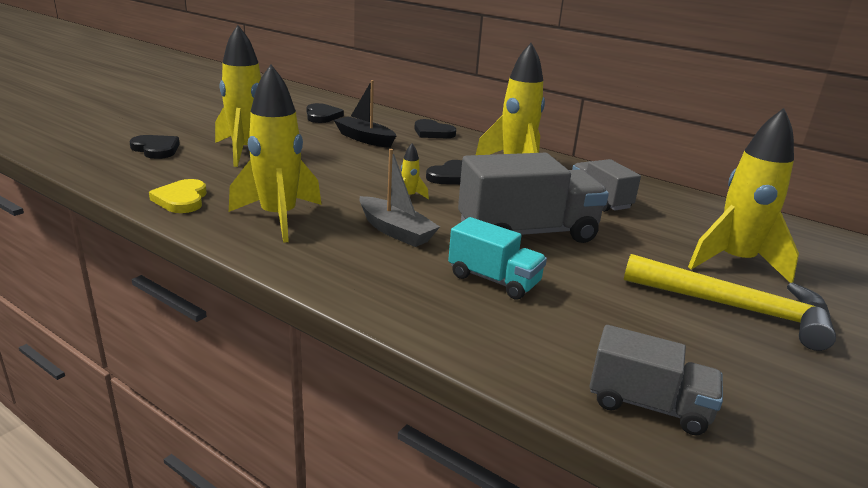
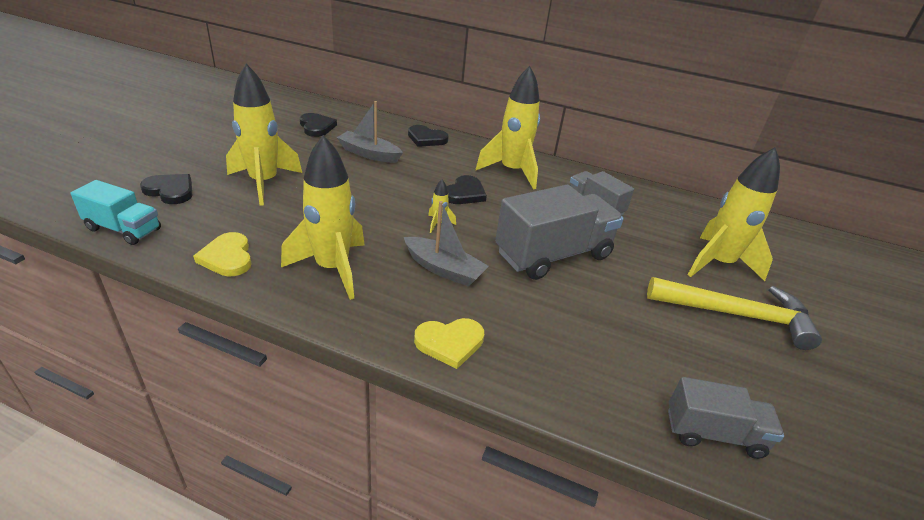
camera: 15 degrees left, 10 degrees up
black boat [334,80,396,148] -> grey boat [337,101,403,163]
turquoise truck [448,217,547,300] -> turquoise truck moved to [71,180,161,245]
none -> yellow heart [414,318,484,369]

